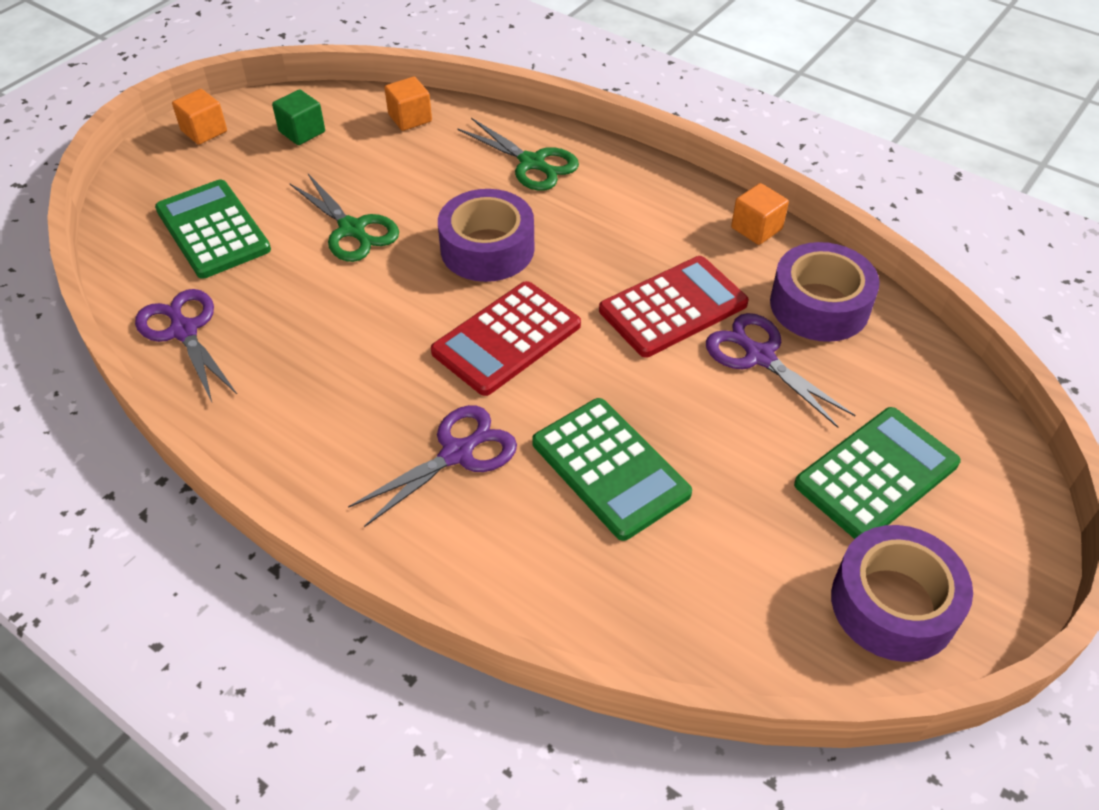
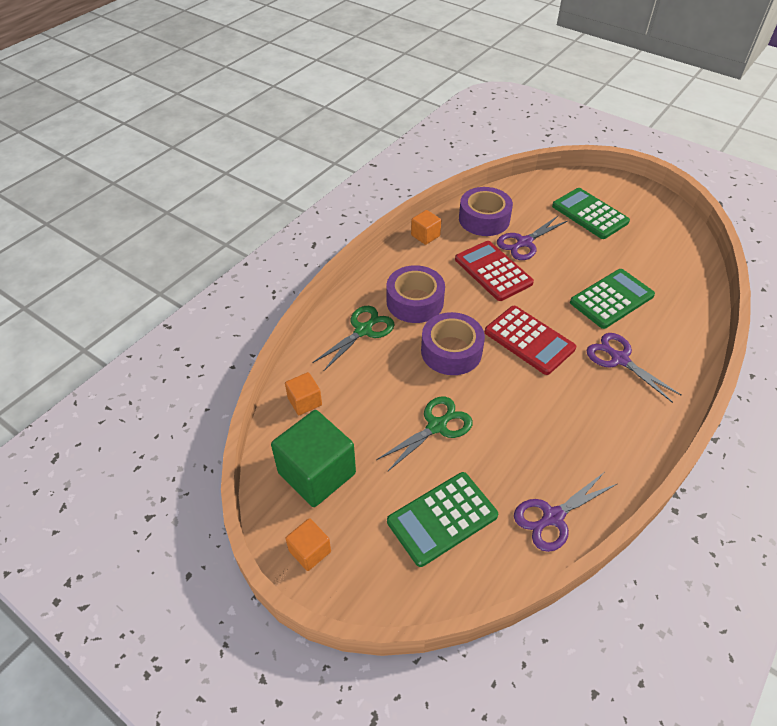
camera: 90 degrees left, 0 degrees up
green cube [272,89,325,145] -> green cube [271,410,356,507], size x1.99
purple tape [831,525,973,662] -> purple tape moved to [387,265,445,323]

